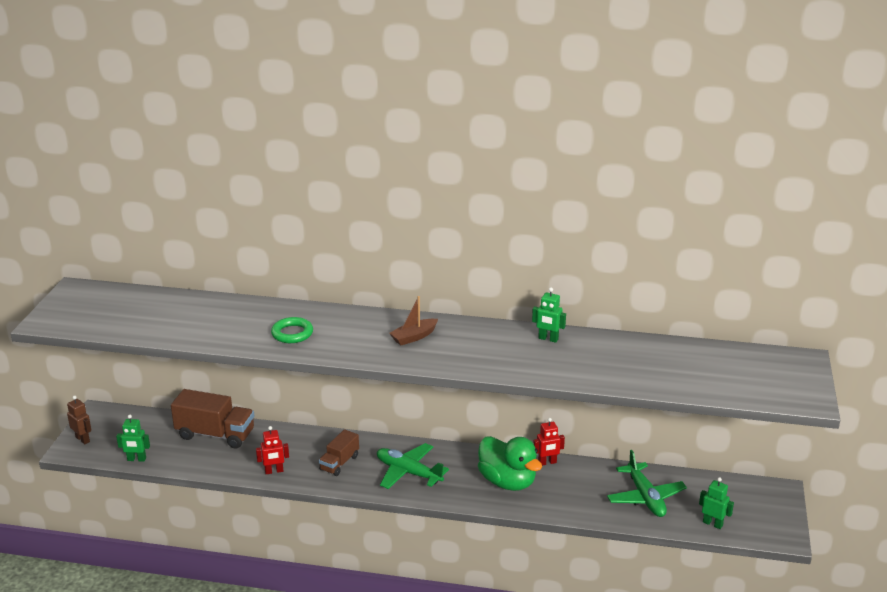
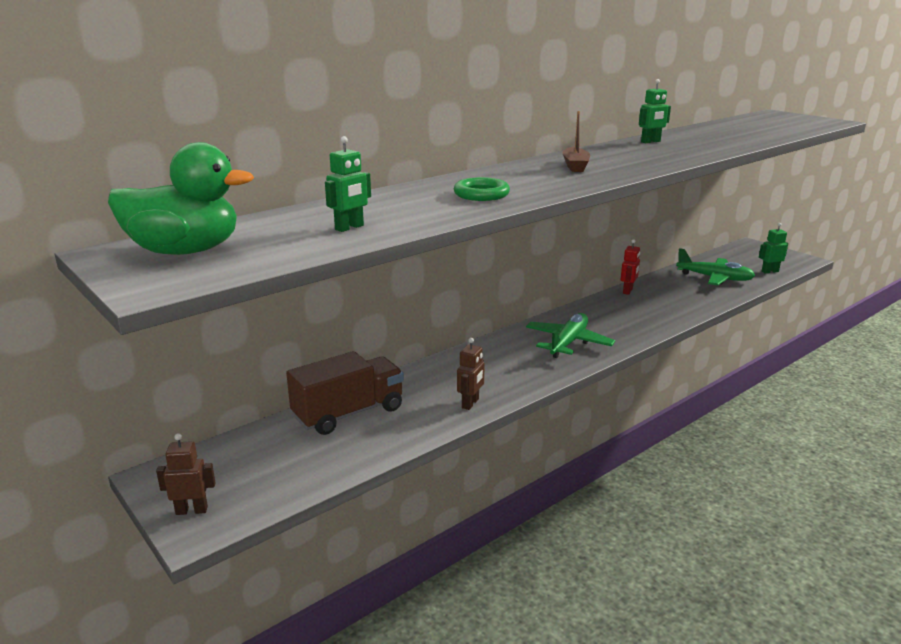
camera: 50 degrees left, 5 degrees down
green robot [116,415,150,462] -> green robot moved to [325,136,371,232]
red robot [256,426,289,474] -> brown robot [457,338,485,410]
brown truck [319,429,359,476] -> none
green plane [377,443,449,489] -> green plane turned 135 degrees clockwise [526,313,615,358]
green duck [478,436,542,491] -> green duck moved to [108,142,254,255]

